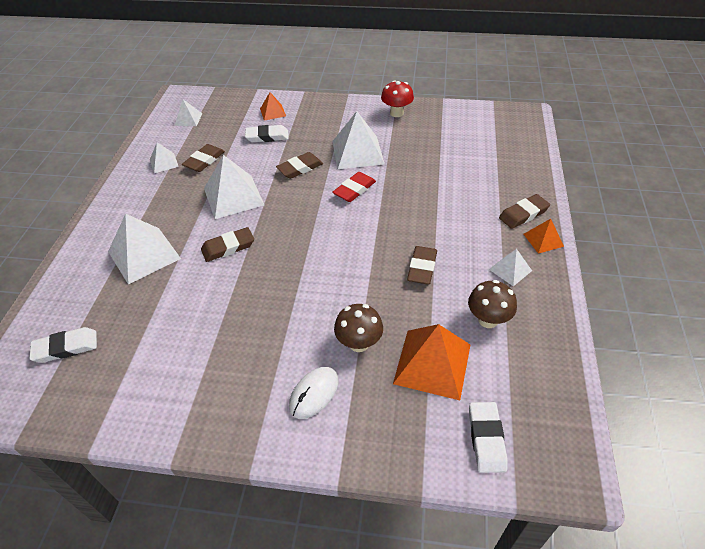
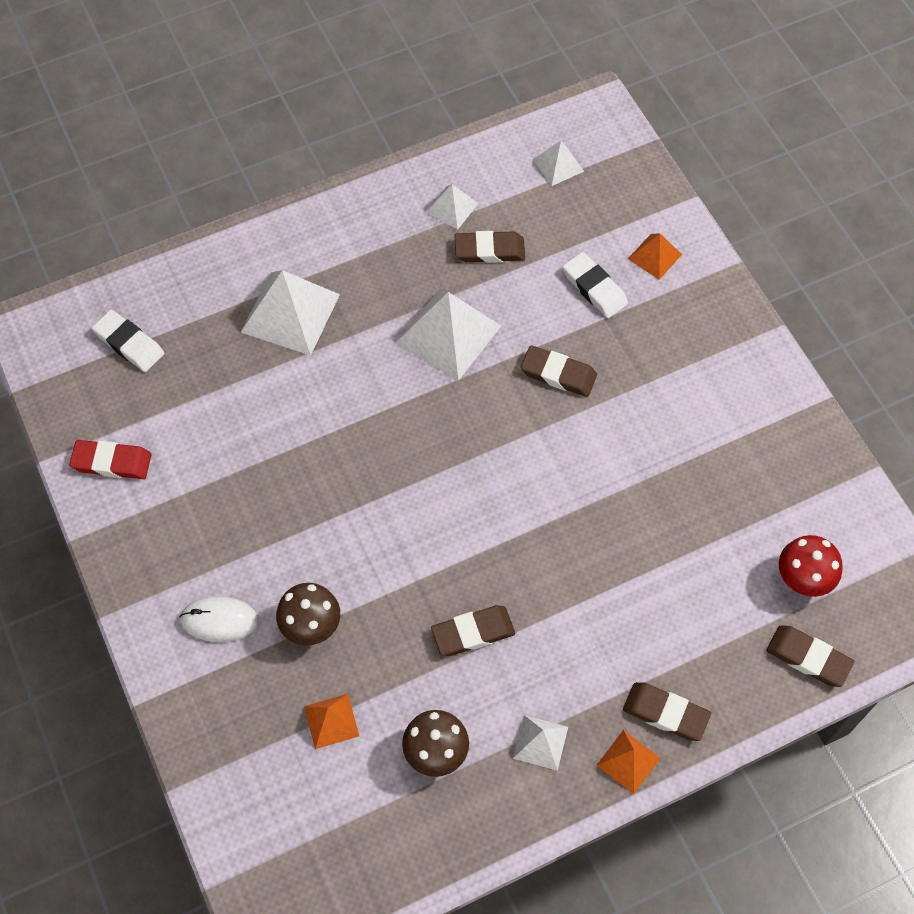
camera: 55 degrees right, 15 degrees up
brown eraser [201,227,254,262] -> brown eraser moved to [766,625,854,687]
white pyramid [332,111,384,169] -> none
red eraser [332,172,376,202] -> red eraser moved to [69,440,152,479]
red mushroom [381,80,414,117] -> red mushroom moved to [779,535,843,597]
orange pyramid [393,324,470,400] -> orange pyramid [304,694,359,749], size x0.53
white eraser [469,402,508,473] -> none

